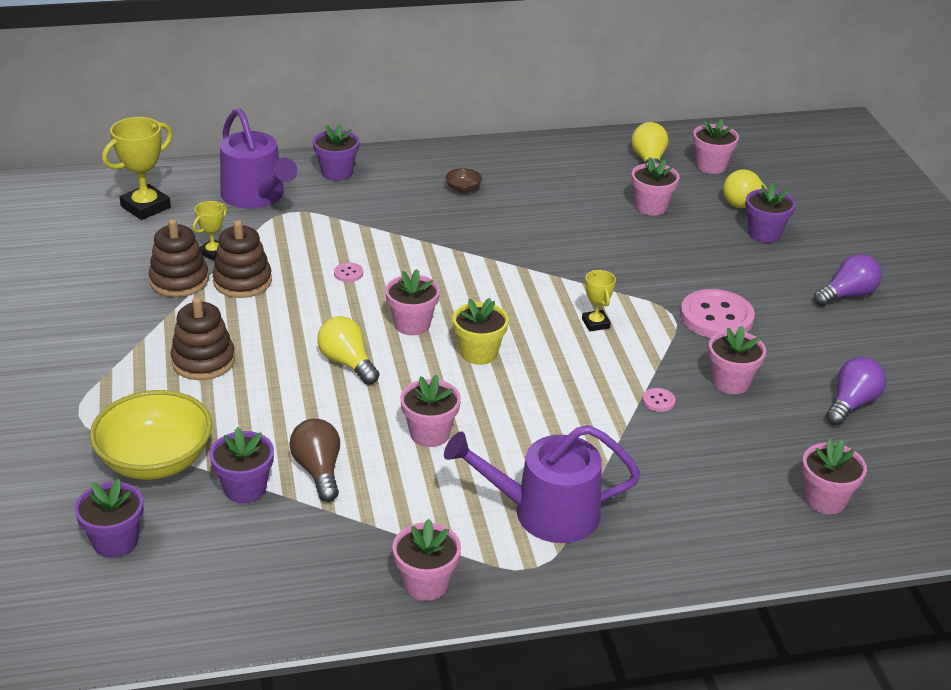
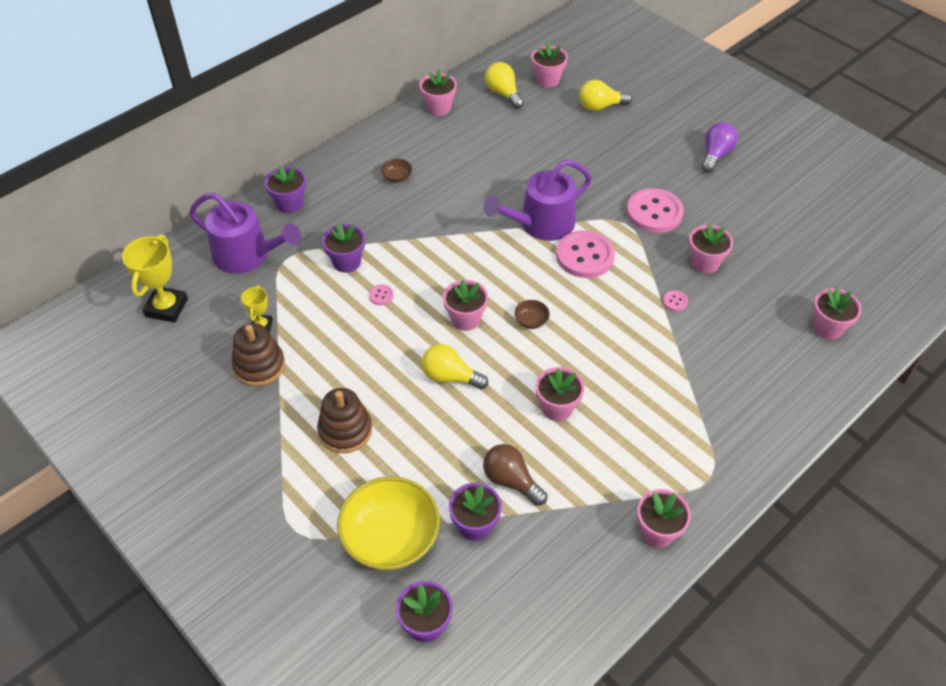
camera: 30 degrees left, 15 degrees up
brown stacking toy [212,220,272,298] -> none
purple watering can [444,425,641,543] -> purple watering can moved to [483,159,592,241]
yellow flower pot [453,298,509,365] -> brown bowl [515,300,550,329]
yellow trophy [582,270,616,331] -> pink button [556,230,615,278]
pink flower pot [632,157,679,216] -> pink flower pot moved to [419,70,457,116]
purple flower pot [745,184,795,243] -> purple flower pot moved to [322,222,365,273]
purple light bulb [826,357,886,426] -> none

